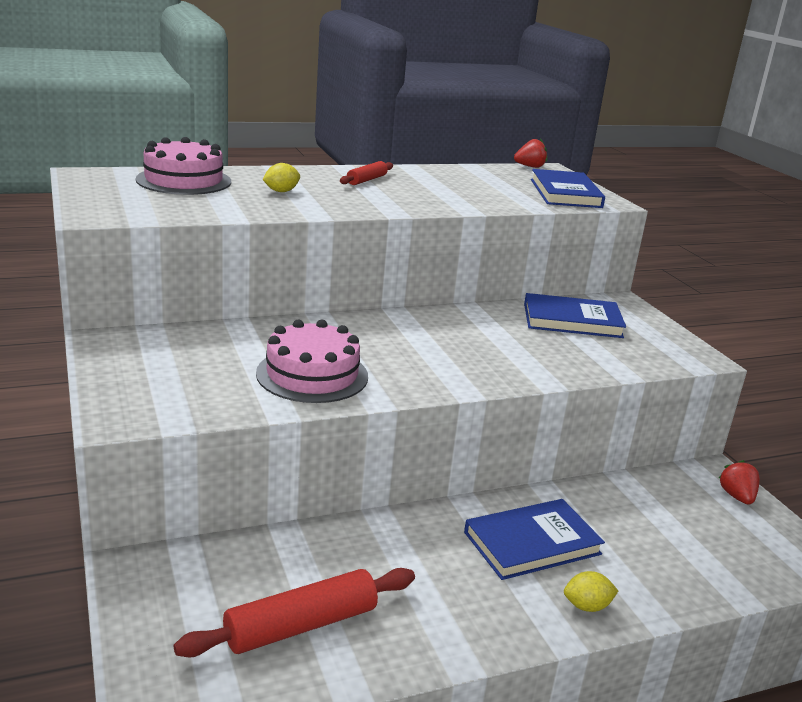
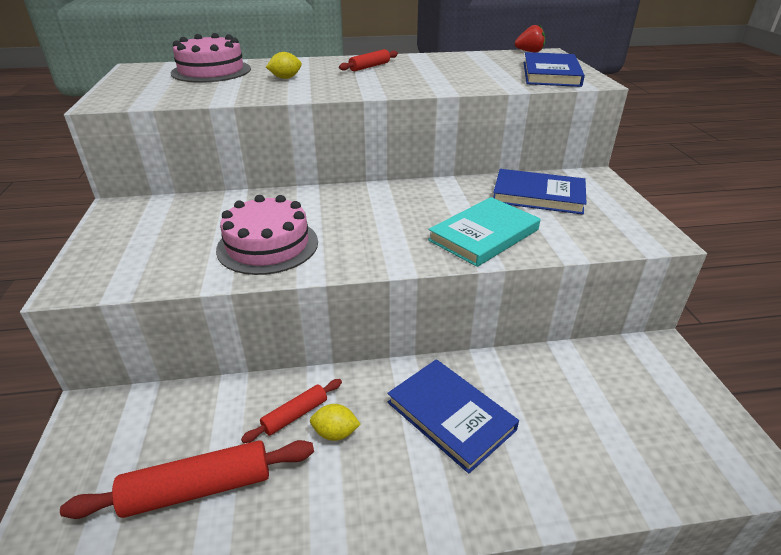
camera: 15 degrees right, 10 degrees up
blue book [464,499,605,580] -> blue book turned 60 degrees clockwise [387,359,519,473]
yellow lemon [564,571,618,612] -> yellow lemon moved to [310,404,361,441]
red strawberry [719,460,760,505] -> none
none -> red rolling pin [241,379,342,443]
none -> turquoise book [428,197,540,267]

